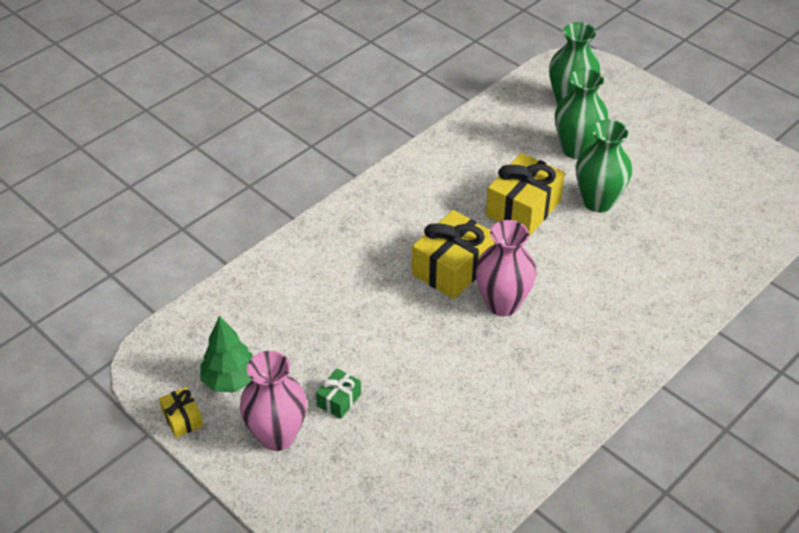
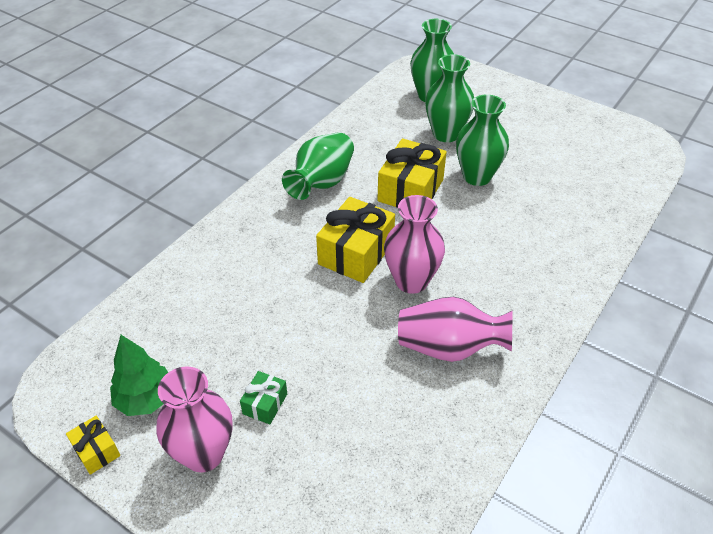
camera: 10 degrees left, 0 degrees up
none -> green vase [282,132,354,200]
none -> pink vase [398,297,512,362]

